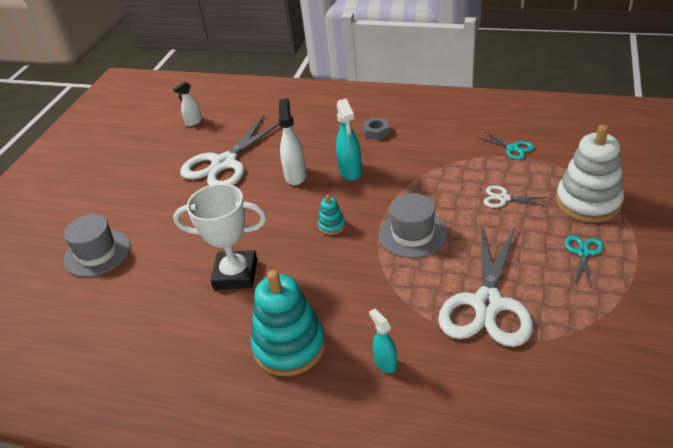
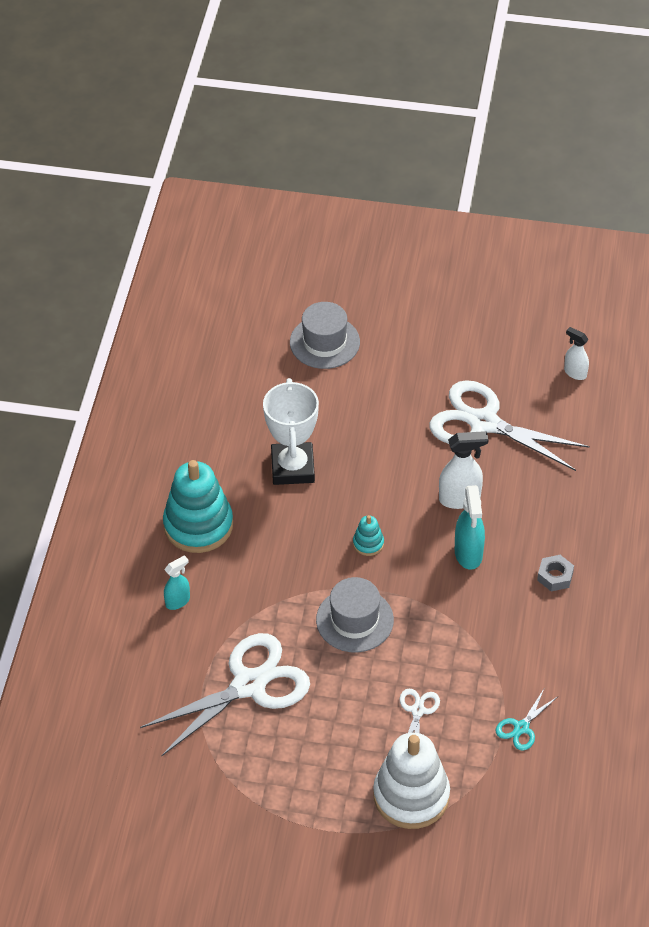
camera: 80 degrees right, 10 degrees up
turquoise spray bottle [336,98,362,181] -> turquoise spray bottle turned 75 degrees counterclockwise [455,485,485,570]
white scissors [438,224,533,347] -> white scissors turned 135 degrees clockwise [140,633,310,757]
turquoise scissors [565,236,604,286] -> none

